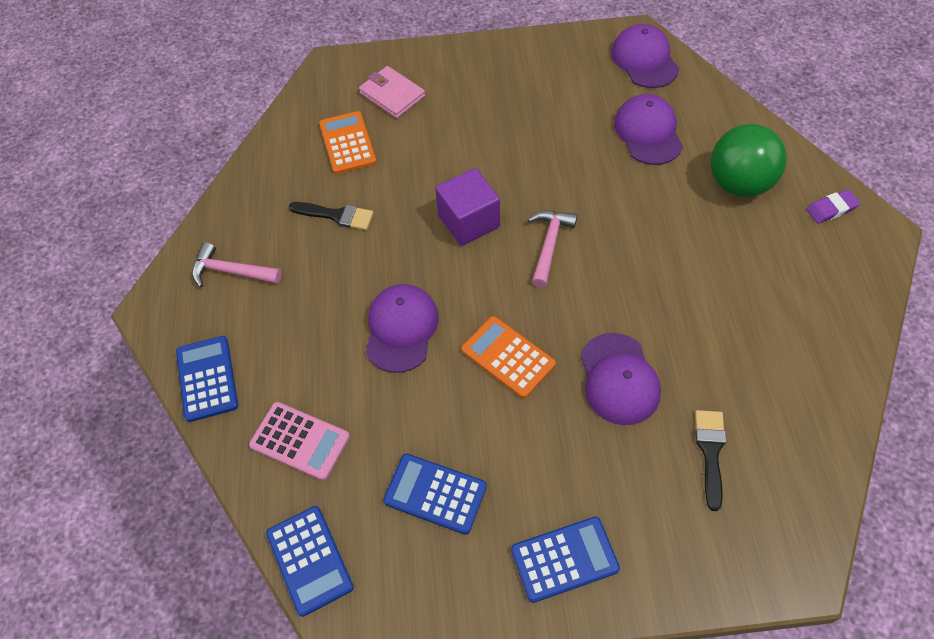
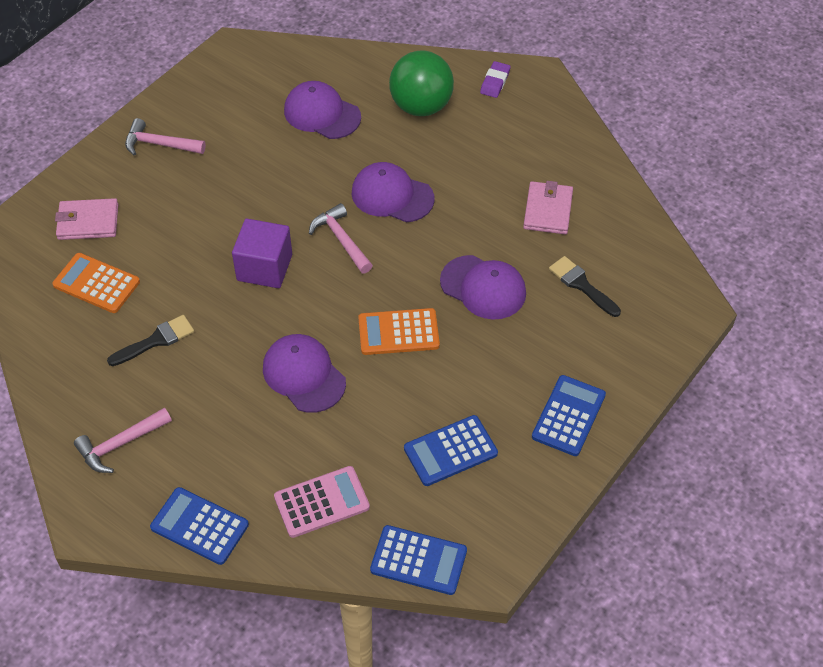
camera: 50 degrees left, 5 degrees down
purple cap [611,24,679,88] -> purple cap moved to [352,162,434,222]
none -> pink hammer [125,118,206,155]
none -> pink wallet [523,181,573,234]

